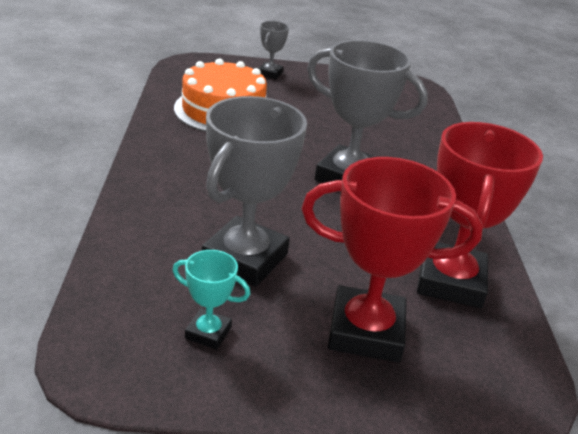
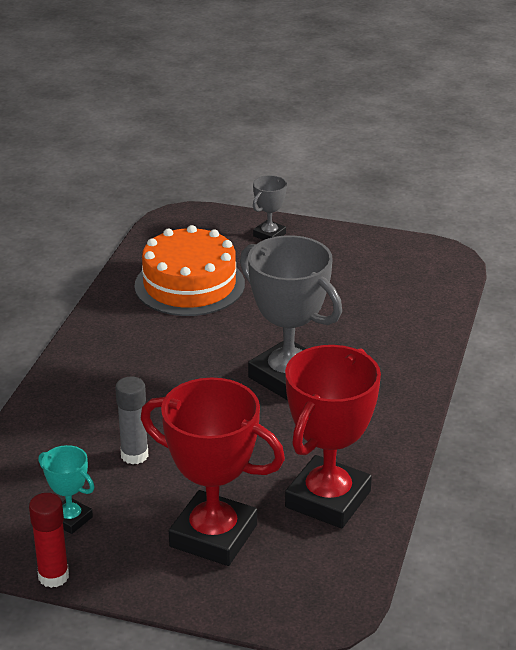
camera: 20 degrees right, 0 degrees up
grey trophy [202,96,307,287] -> grey glue stick [115,376,149,464]
none -> red glue stick [29,493,69,588]

